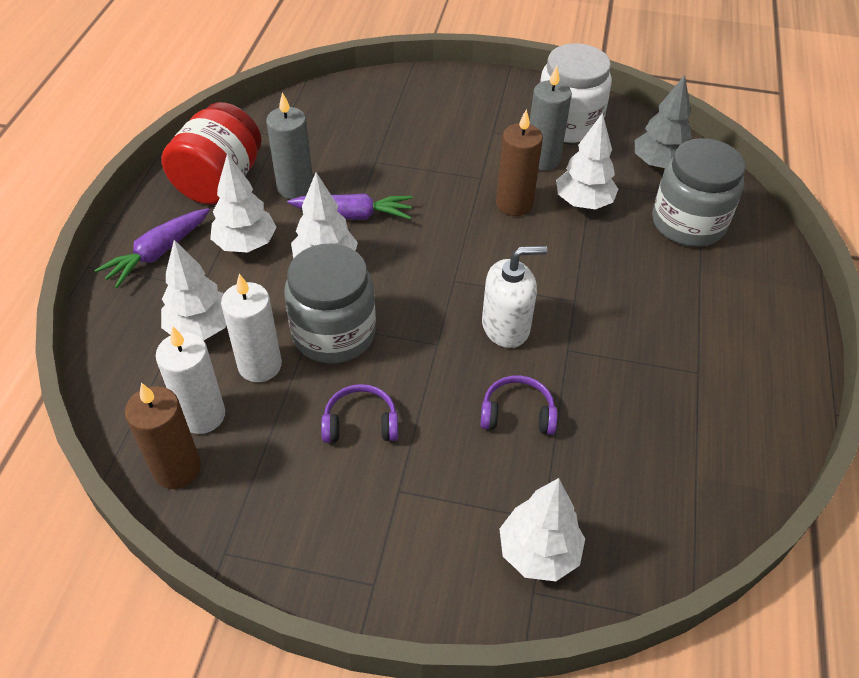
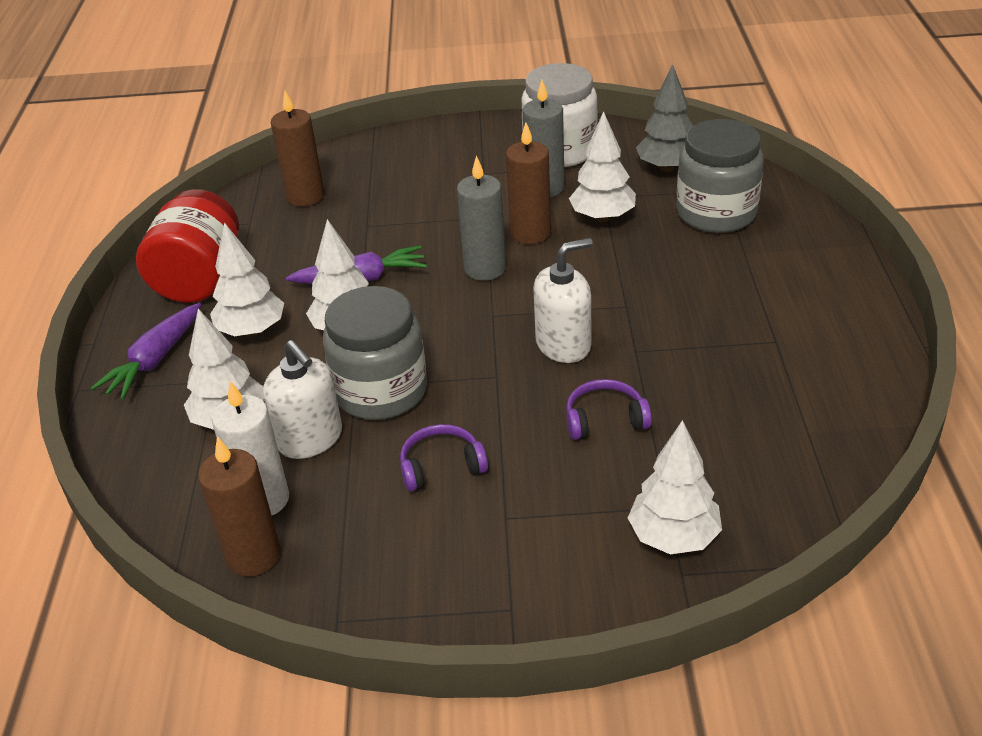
camera: 10 degrees left, 10 degrees down
white candle [221,274,282,382] -> white soap dispenser [263,340,342,459]
grey candle [266,92,313,199] -> grey candle moved to [457,155,506,281]
none -> brown candle [271,91,324,207]

